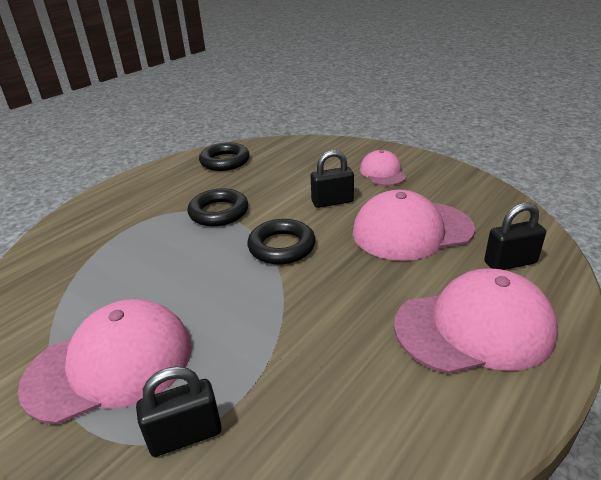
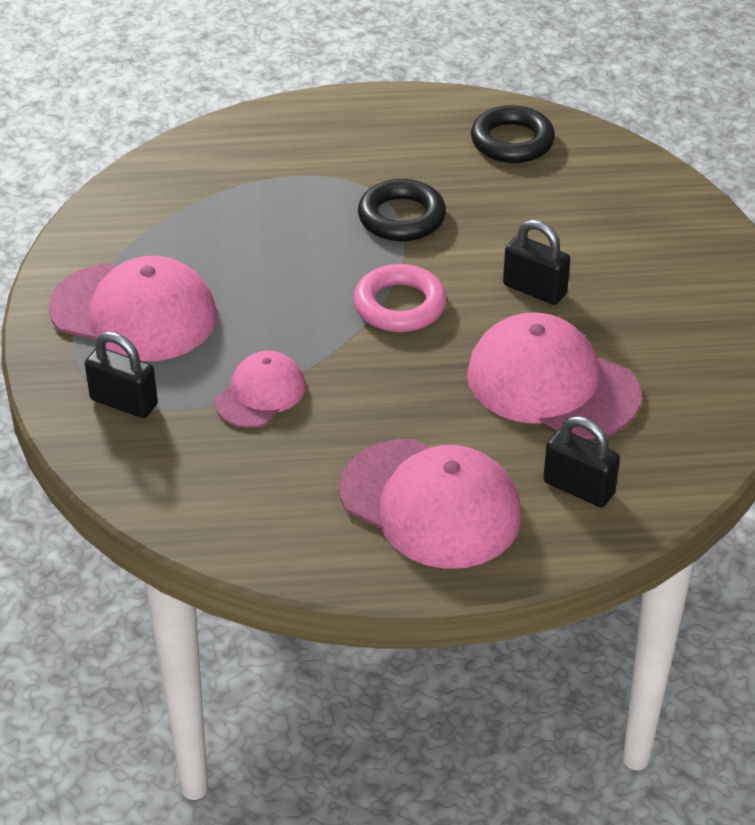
camera: 45 degrees right, 10 degrees up
black ring [247,219,316,264] -> pink ring [353,264,447,332]
pink cap [360,150,406,186] -> pink cap moved to [215,351,306,428]

